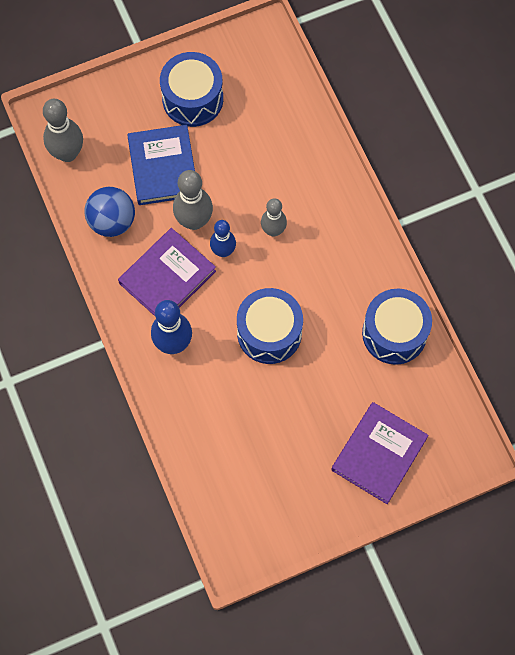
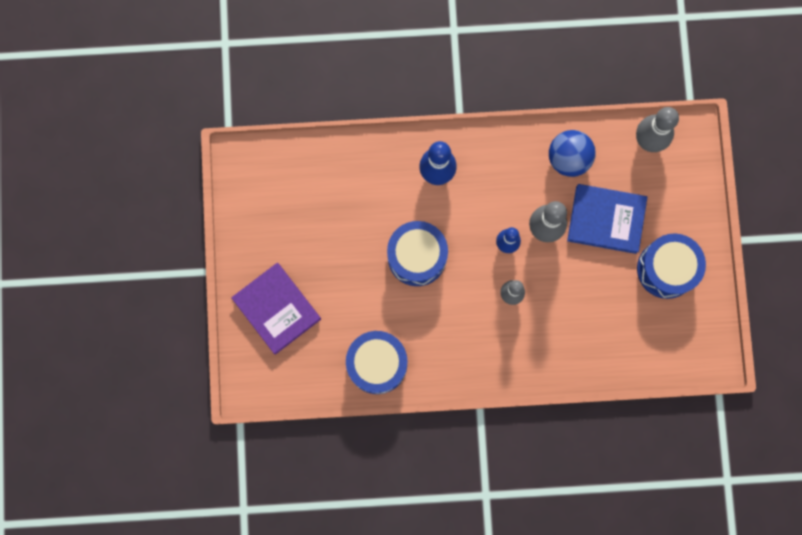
camera: 110 degrees right, 10 degrees up
purple book [118,228,216,316] -> none

